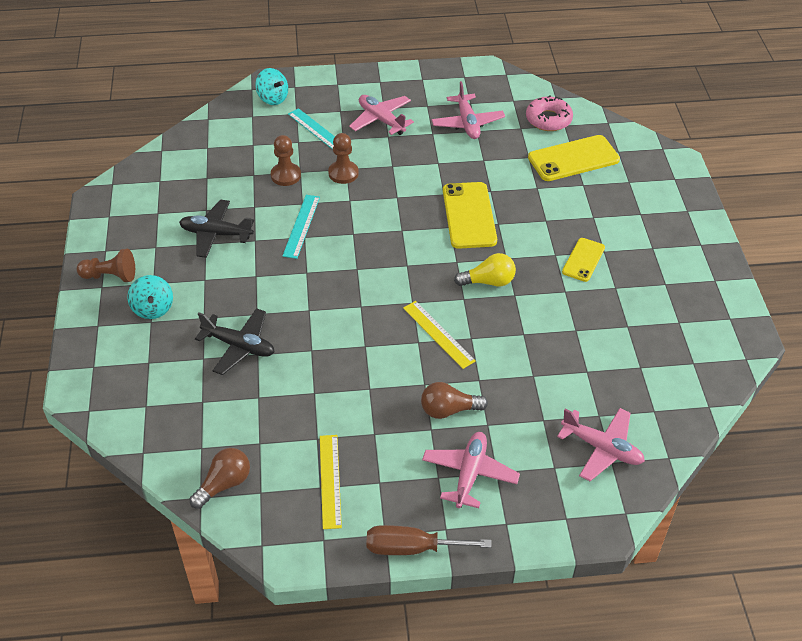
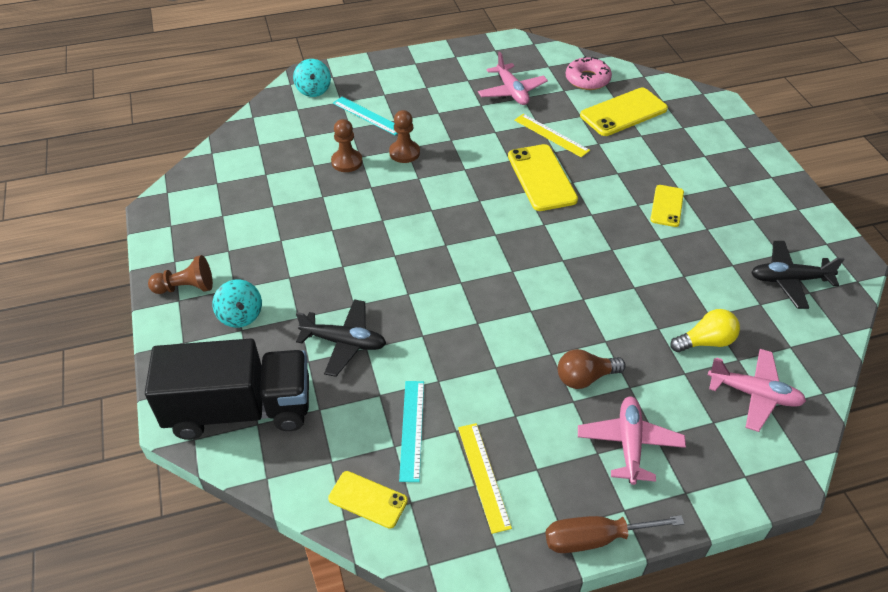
camera: 10 degrees left, 0 degrees up
black plane [179,200,254,258] -> black plane moved to [751,241,845,309]
brown light bulb [190,448,250,509] -> yellow phone [328,471,408,529]
turquoise spinning top [255,68,288,105] -> turquoise spinning top turned 45 degrees clockwise [293,59,331,97]
turquoise ruler [283,195,320,259] -> turquoise ruler moved to [399,381,424,482]
pink plane [349,95,414,135] -> none
yellow ruler [403,301,476,369] -> yellow ruler moved to [514,114,590,157]
yellow light bulb [454,253,516,286] -> yellow light bulb moved to [670,309,740,352]
none -> black truck [145,339,309,440]

